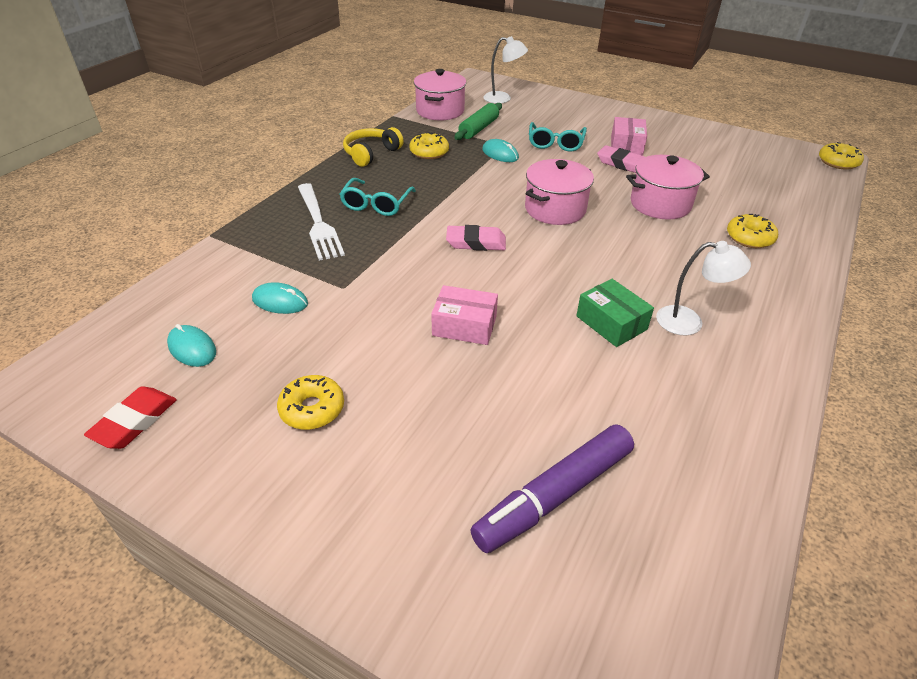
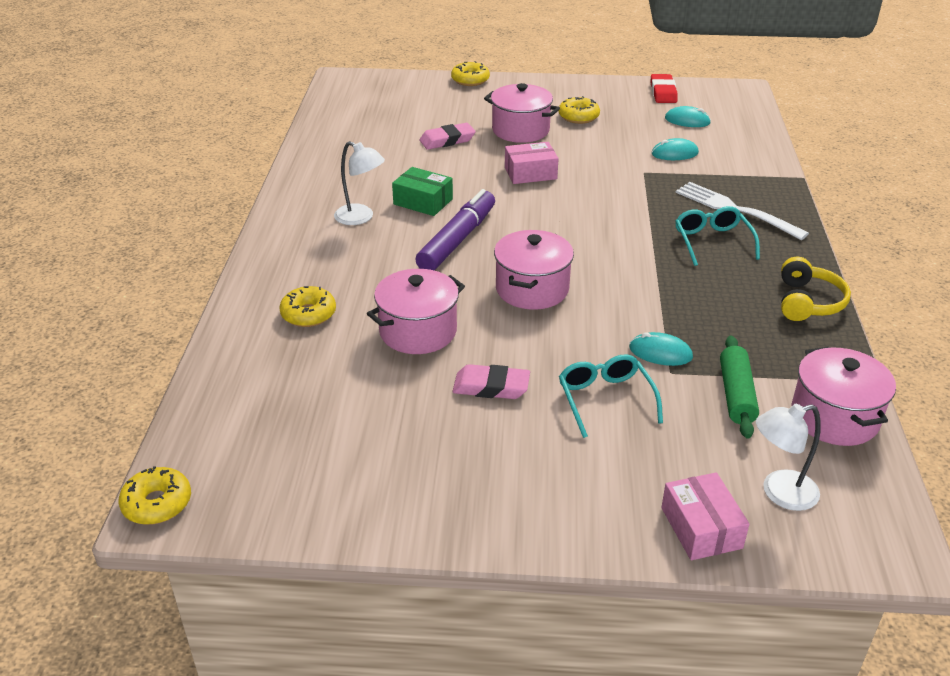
camera: 155 degrees right, 5 degrees down
yellow donut [409,132,449,159] -> yellow donut moved to [451,61,490,86]
pink eraser [446,225,506,251] -> pink eraser moved to [420,123,476,150]
purple marker [470,424,634,553] -> purple marker moved to [415,189,495,271]
pink box [611,117,647,155] -> pink box moved to [661,472,749,560]
white lamp [656,241,751,335] -> white lamp turned 135 degrees counterclockwise [334,141,385,225]
none -> pink pot [484,83,560,143]

